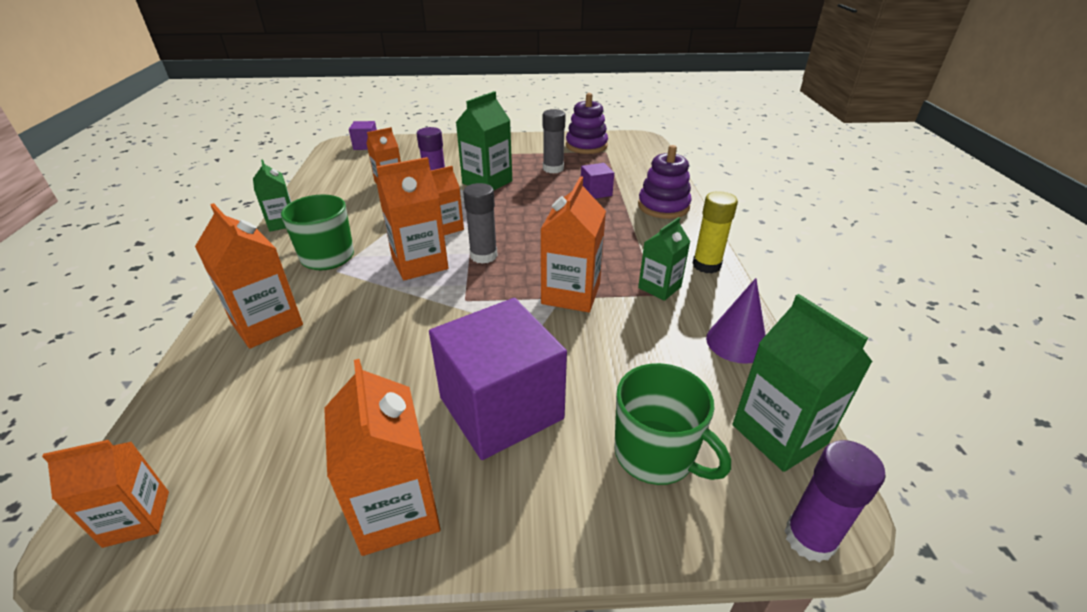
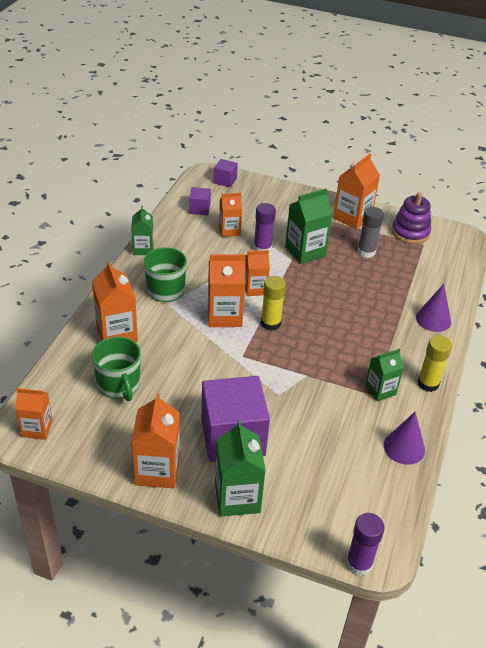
camera: 20 degrees right, 5 degrees up
grey glue stick [463,183,498,264] -> yellow glue stick [261,276,286,331]
orange carton [540,176,606,312] -> orange carton moved to [333,154,380,229]
purple cube [581,163,614,199] -> purple cube moved to [189,187,211,215]
green mug [614,363,731,485] -> green mug moved to [92,337,141,401]
purple stacking toy [638,145,692,219] -> purple cone [416,284,451,332]
green carton [733,294,873,472] -> green carton moved to [215,420,266,517]

